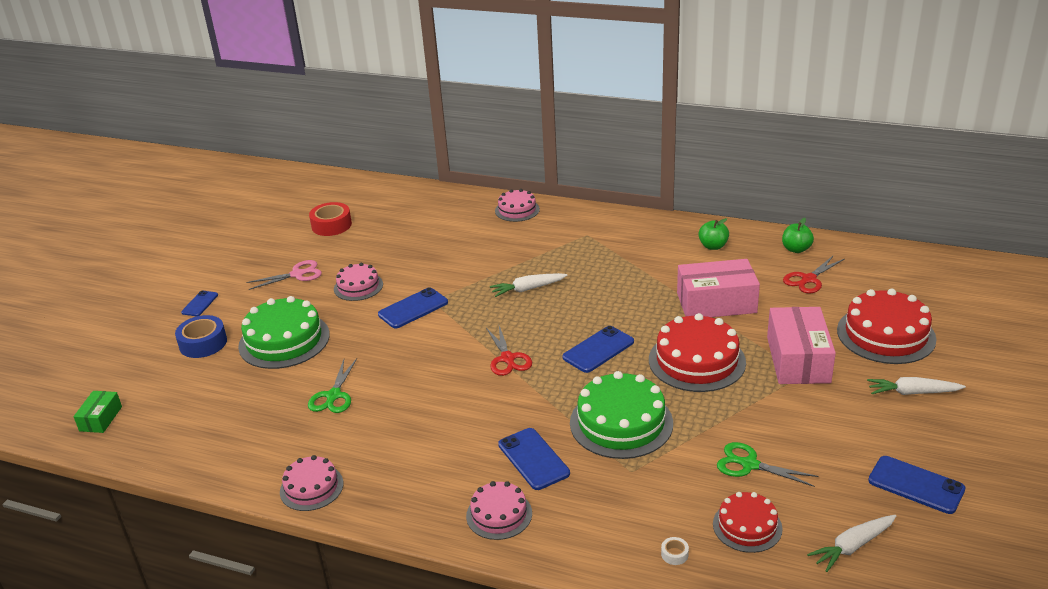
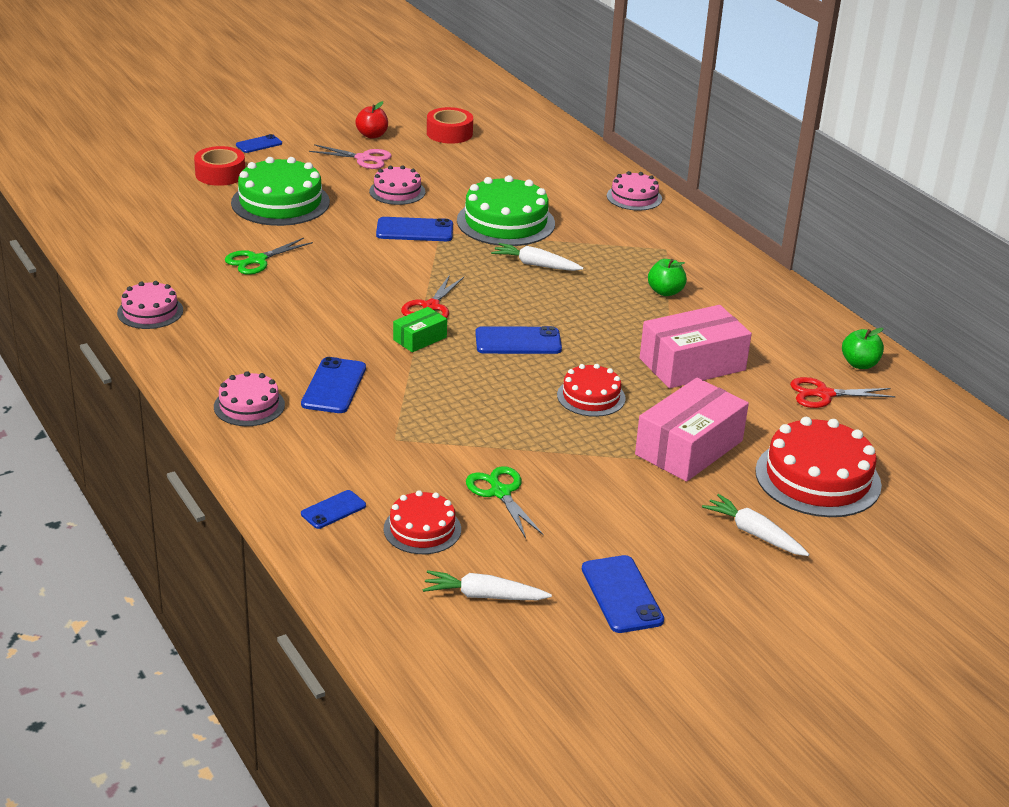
camera: 35 degrees right, 0 degrees up
green box [73,391,122,433] -> green box moved to [393,307,447,352]
blue tape [175,315,227,358] -> red tape [194,146,245,186]
green cake [570,371,673,459] -> green cake moved to [457,175,555,246]
red cake [649,313,746,392] -> red cake [557,364,626,417], size x0.58
white tape [661,537,689,565] -> blue phone [301,490,366,529]
pink box [677,259,760,317] -> pink box turned 60 degrees counterclockwise [640,305,752,388]
green apple [698,218,729,250] -> green apple moved to [648,259,687,296]
none -> red apple [355,101,388,139]

